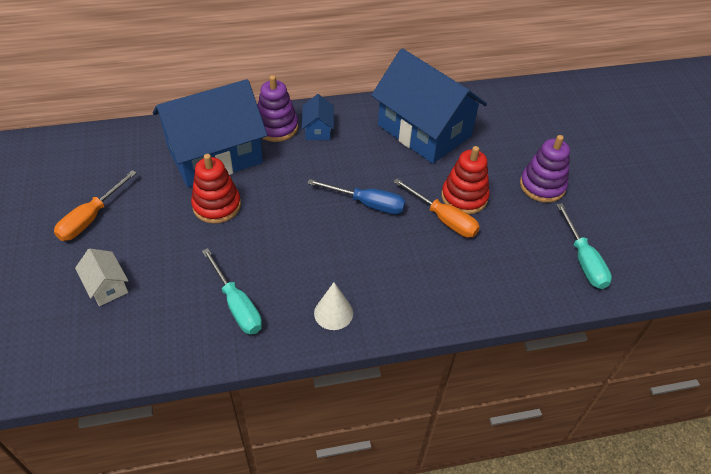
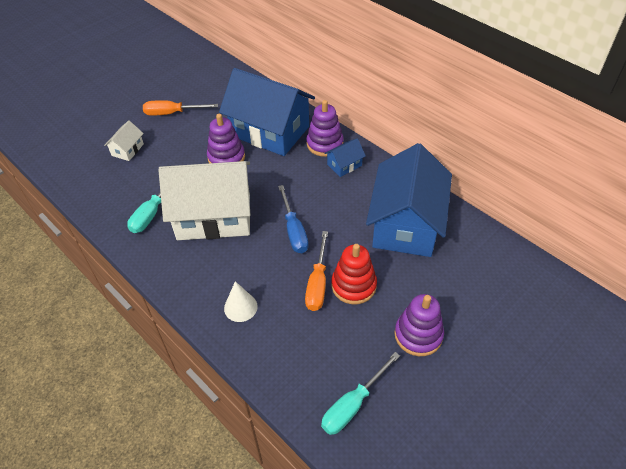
camera: 60 degrees right, 0 degrees up
red stacking toy [191,154,241,224] -> purple stacking toy [207,114,245,163]
white cone [314,282,353,330] -> white cone moved to [224,281,258,322]
none -> white house [158,161,251,240]

